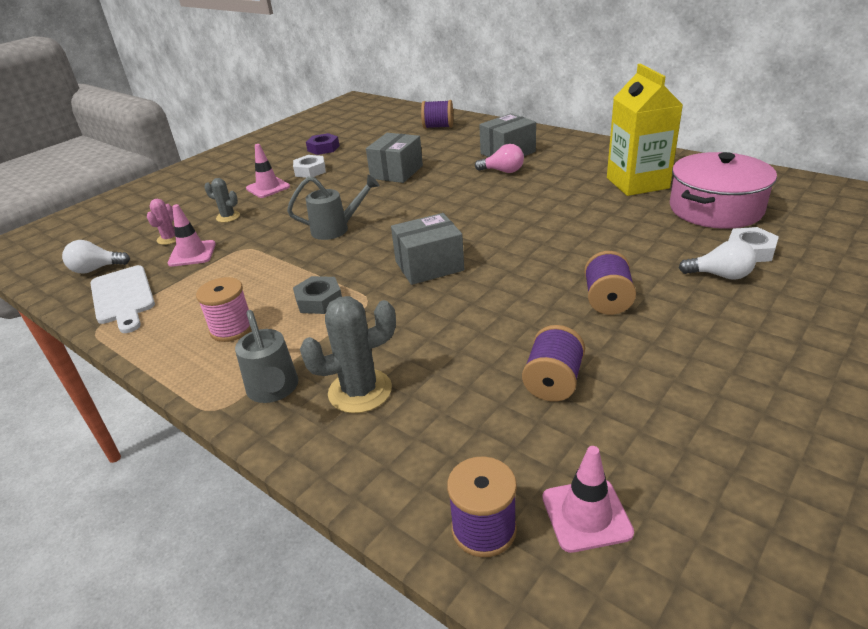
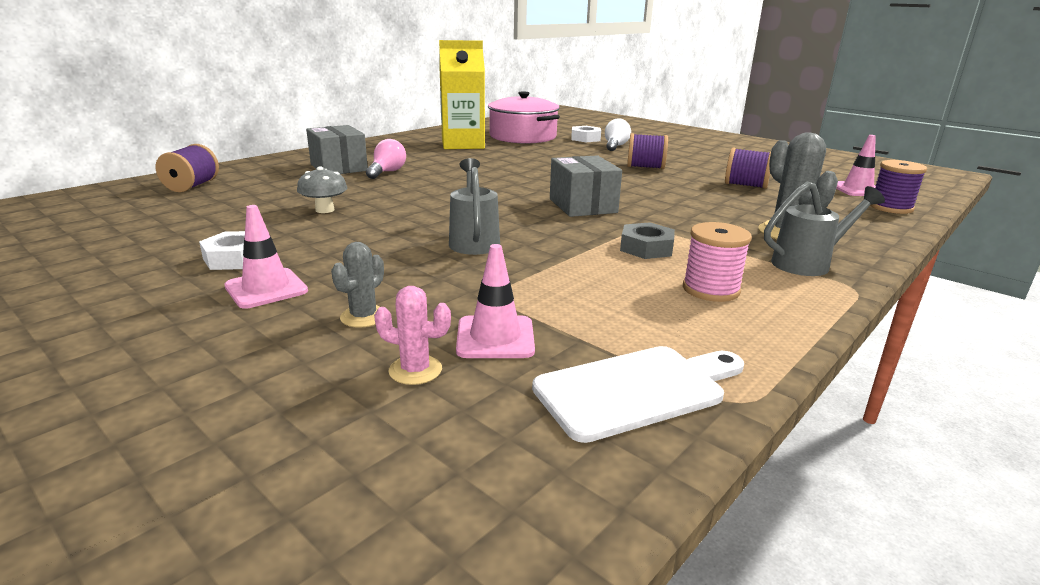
camera: 90 degrees left, 10 degrees down
white light bulb [62,240,130,274] -> none
purple nut [306,133,340,155] -> none
grey box [366,133,423,183] -> grey mushroom [297,166,348,213]

